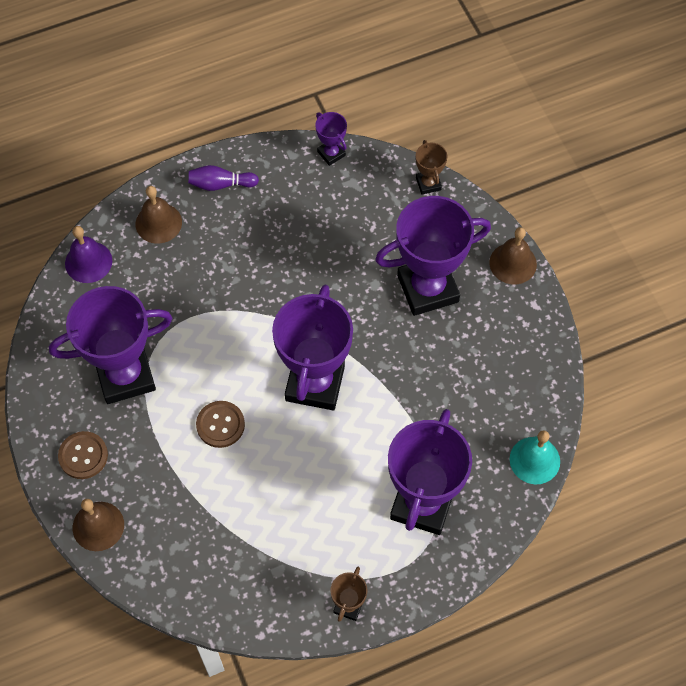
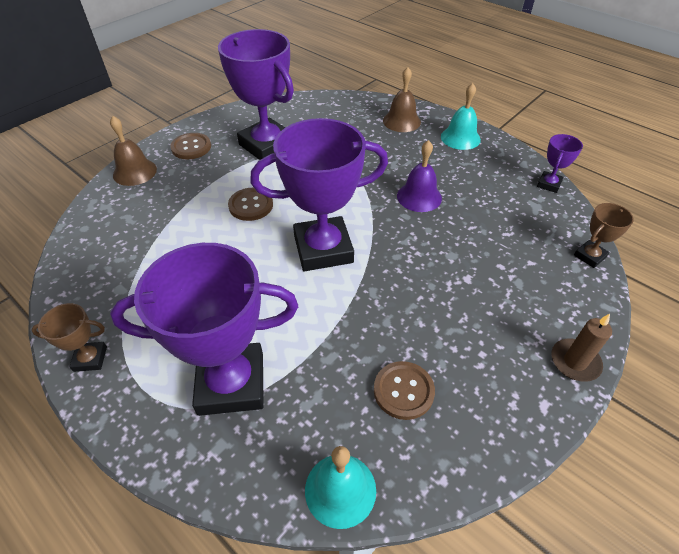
camera: 65 degrees right, 15 degrees down
purple bell [65,226,112,283] -> purple bell moved to [397,140,442,212]
purple bowling pin [188,165,259,191] -> turquoise bell [441,83,481,150]
purple trophy [375,196,491,316] -> none
brown bell [489,227,537,284] -> brown candle [551,314,612,382]
none -> brown button [374,361,435,420]

